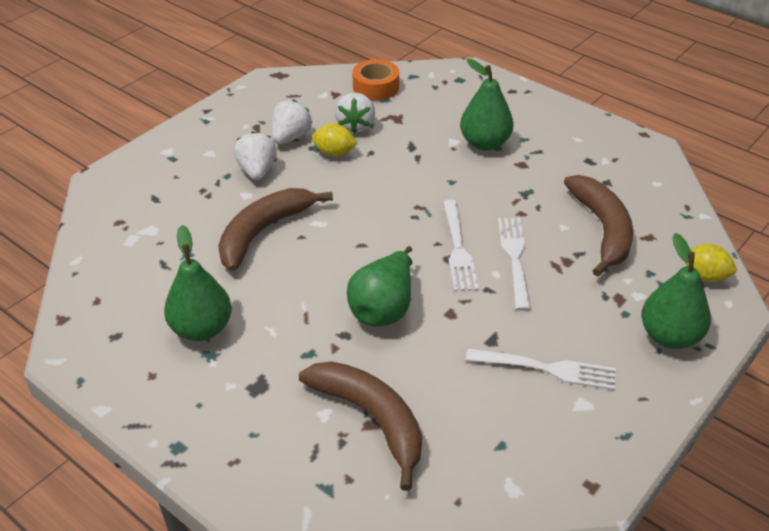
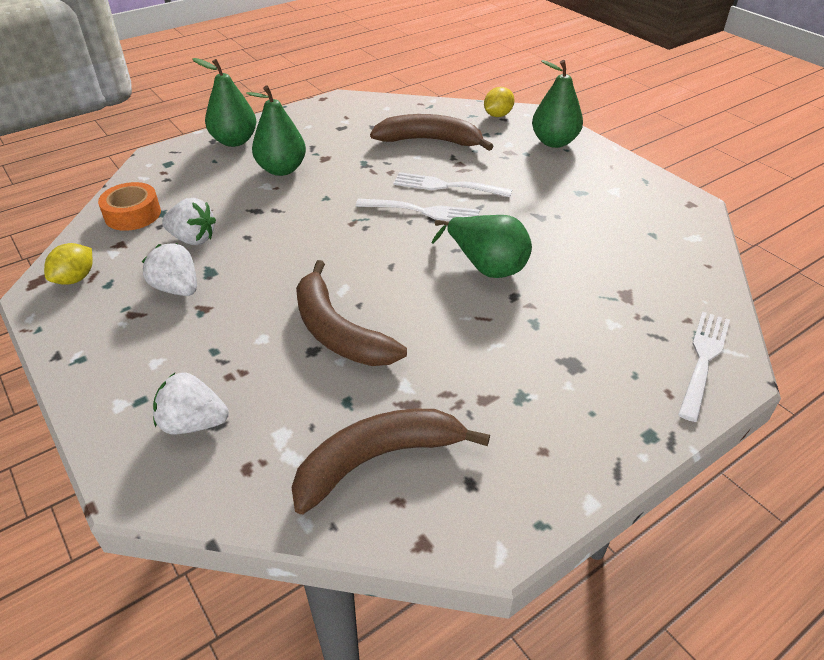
camera: 75 degrees left, 0 degrees up
green pear [164,225,232,341] -> green pear moved to [192,58,256,147]
white strawberry [234,132,277,180] -> white strawberry moved to [153,372,229,434]
brown banana [299,361,422,491] -> brown banana moved to [291,409,490,514]
yellow lemon [312,124,358,157] -> yellow lemon moved to [44,243,93,285]
white fork [466,349,616,390] -> white fork moved to [678,312,730,422]

